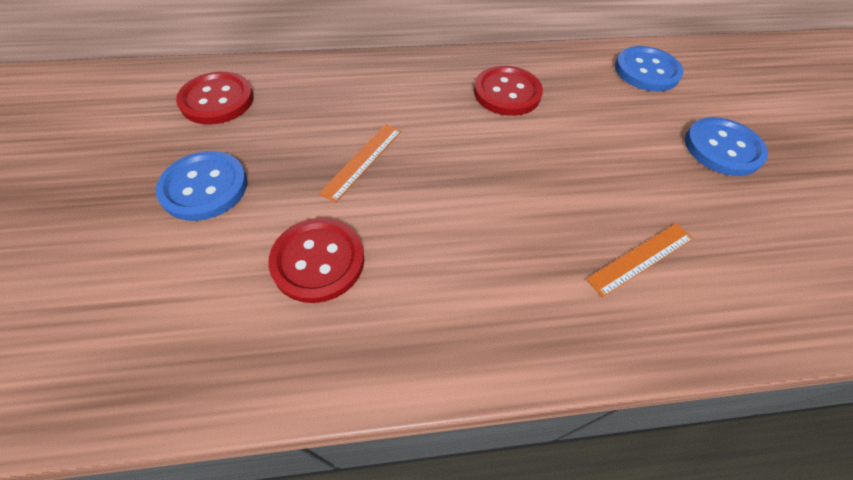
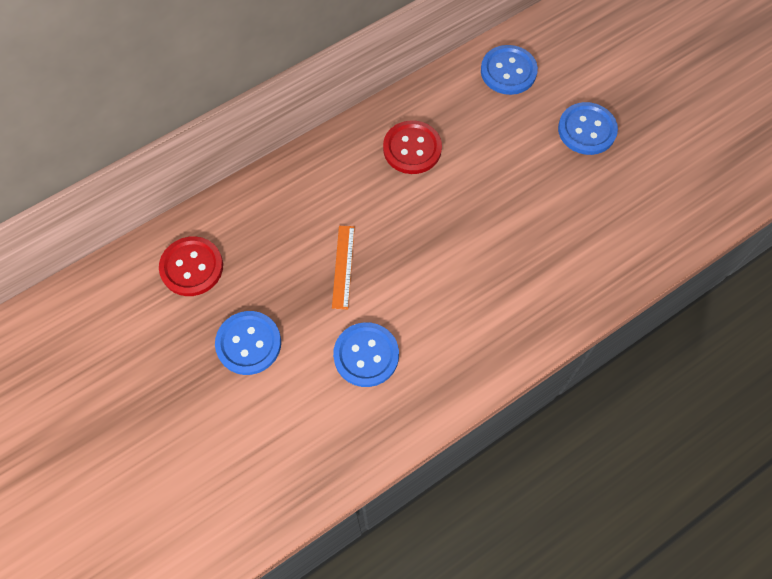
camera: 25 degrees left, 10 degrees up
red button [268,218,365,303] -> blue button [333,322,399,387]
orange ruler [586,223,693,297] -> none

